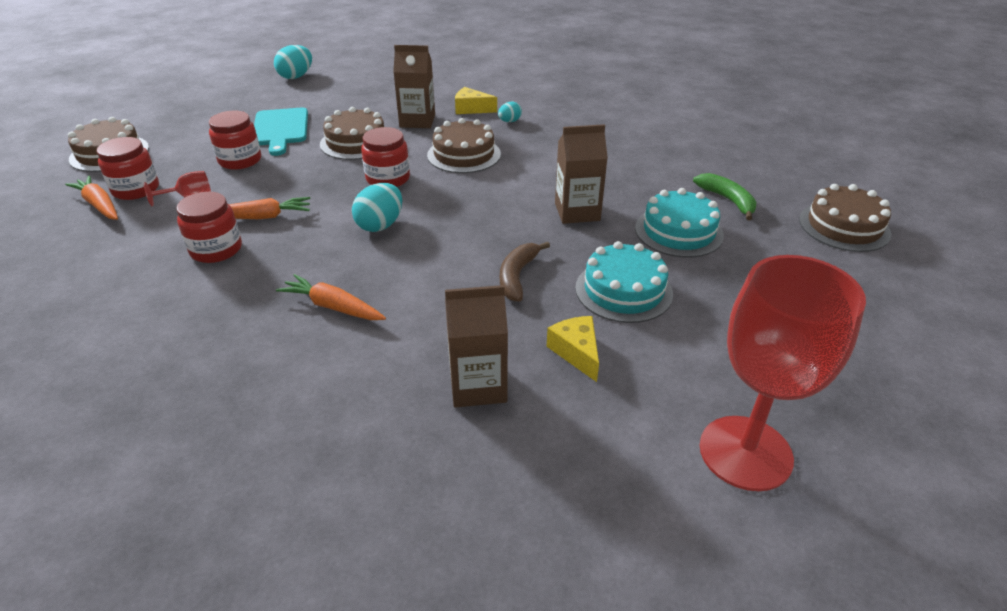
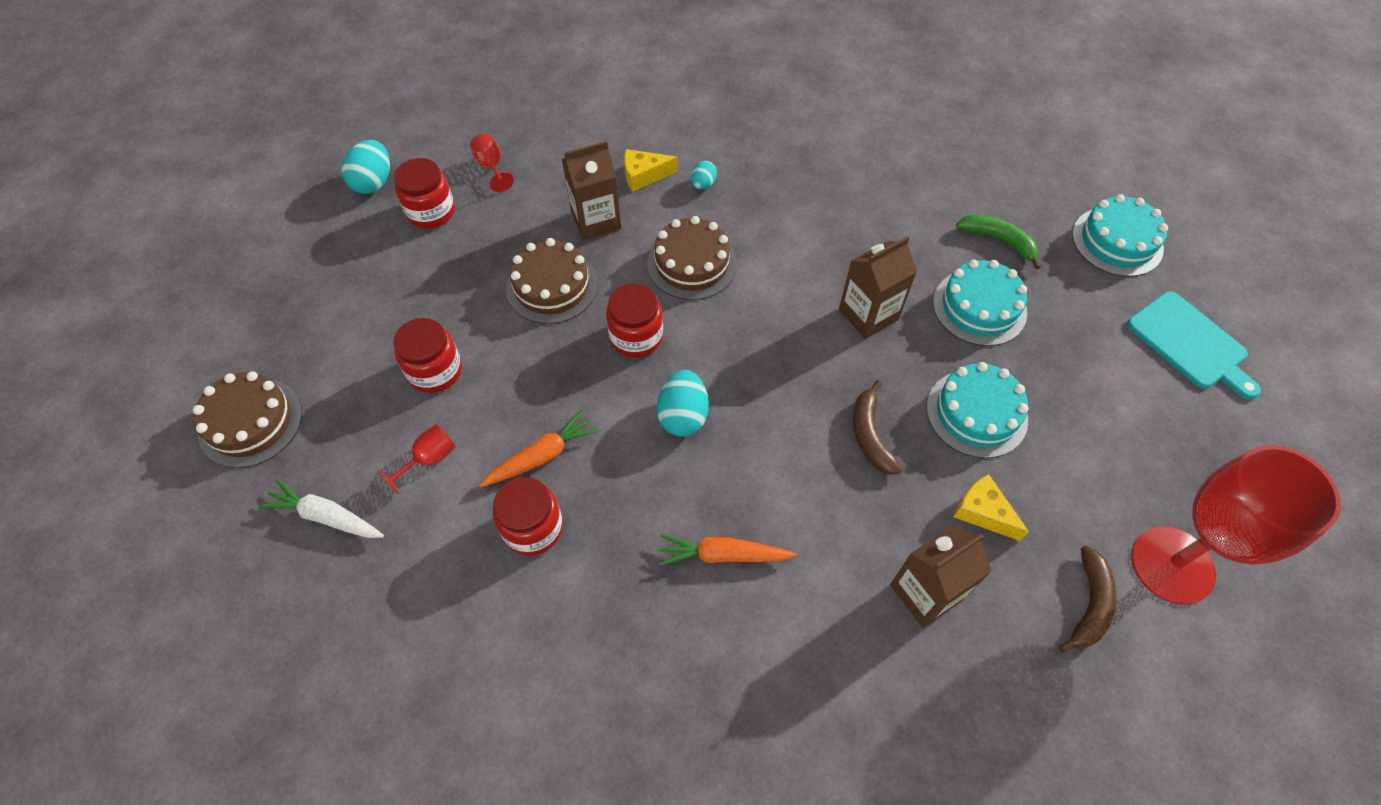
camera: 25 degrees left, 20 degrees up
orange carrot [65,176,118,220] -> white carrot [259,479,384,538]
red jar [97,137,159,200] -> red jar moved to [394,158,455,229]
turquoise cutting board [254,107,308,156] -> turquoise cutting board moved to [1127,291,1261,399]
brown cake [799,184,891,252] -> turquoise cake [1072,194,1168,277]
none -> red goblet [470,134,514,192]
none -> brown banana [1059,545,1117,653]

